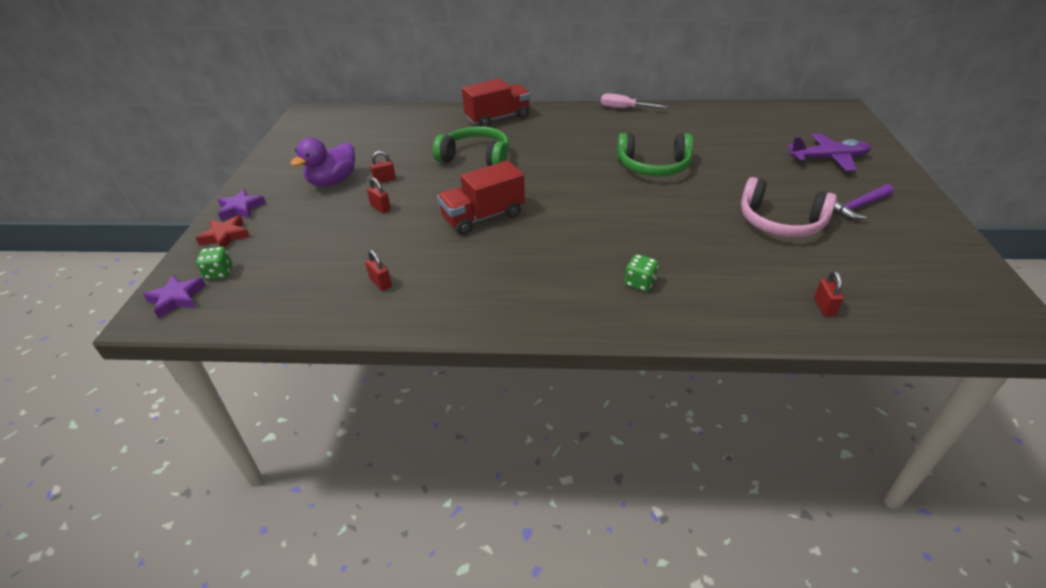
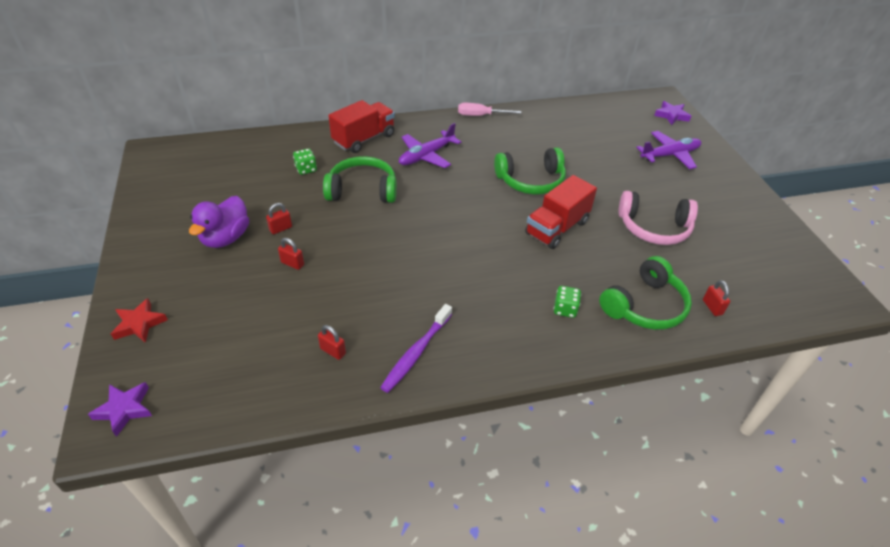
camera: 20 degrees left, 5 degrees up
green dice [196,247,232,280] -> green dice moved to [293,149,317,175]
purple star [217,189,266,221] -> purple star moved to [654,101,691,125]
red truck [437,160,525,235] -> red truck moved to [525,175,597,249]
purple hammer [833,184,894,220] -> none
none -> purple toothbrush [380,304,452,393]
none -> purple plane [399,123,461,168]
none -> green headphones [599,256,692,330]

